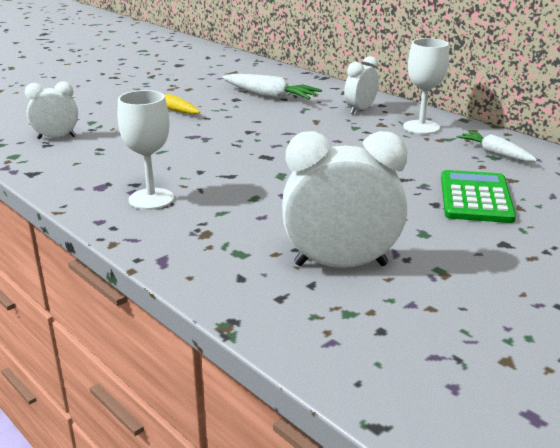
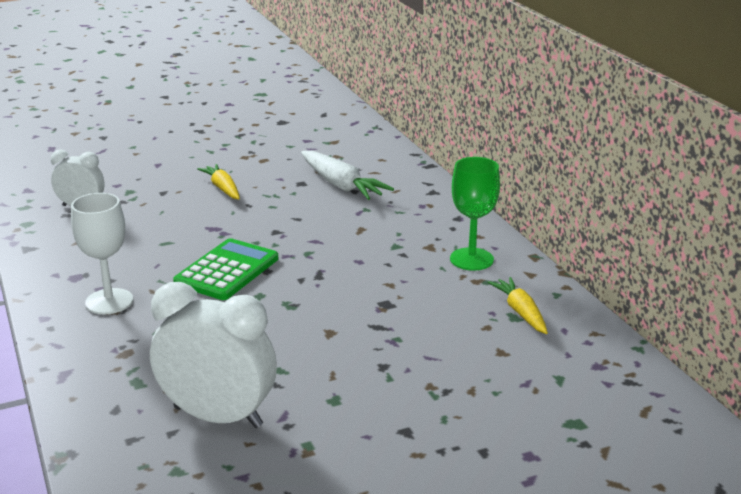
camera: 20 degrees right, 0 degrees up
white clock [344,56,379,114] -> none
white goblet [403,38,449,134] -> green goblet [450,157,500,271]
green calculator [441,170,516,223] -> green calculator moved to [173,238,278,300]
white carrot [456,131,537,162] -> yellow carrot [487,277,548,334]

